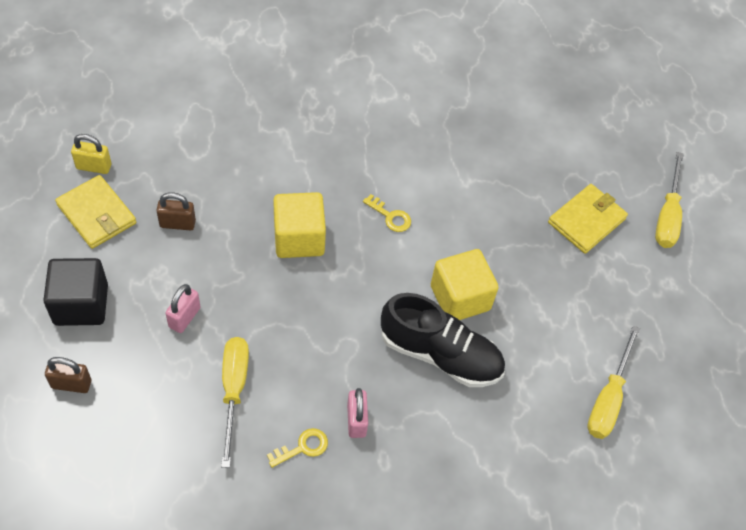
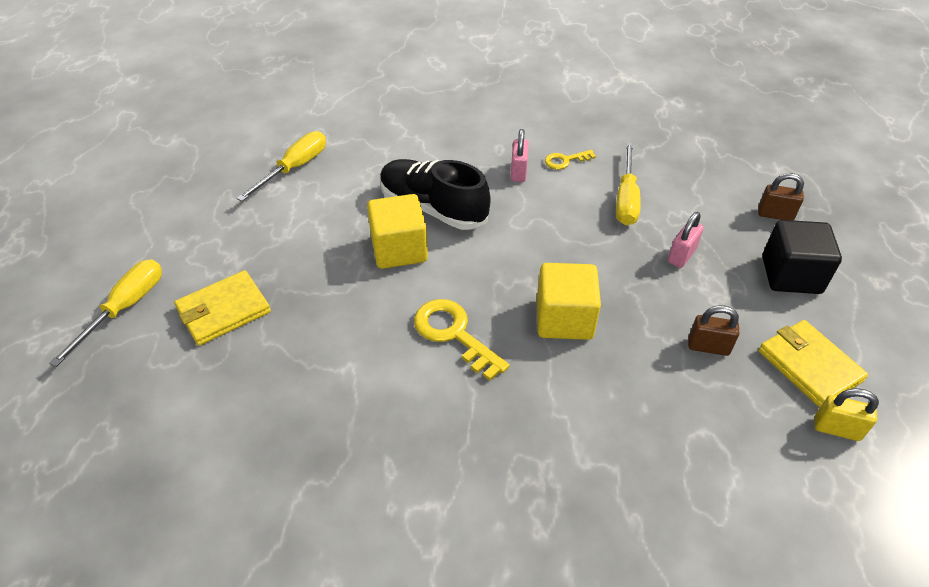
camera: 165 degrees left, 10 degrees down
yellow key [363,194,411,232] -> yellow key [414,299,510,381], size x1.75

